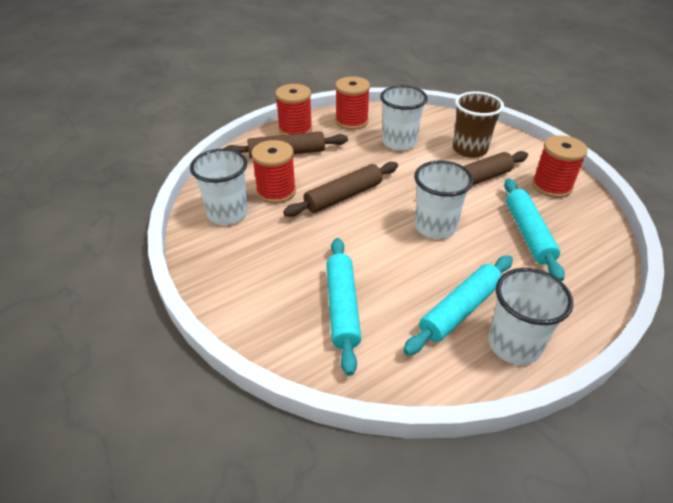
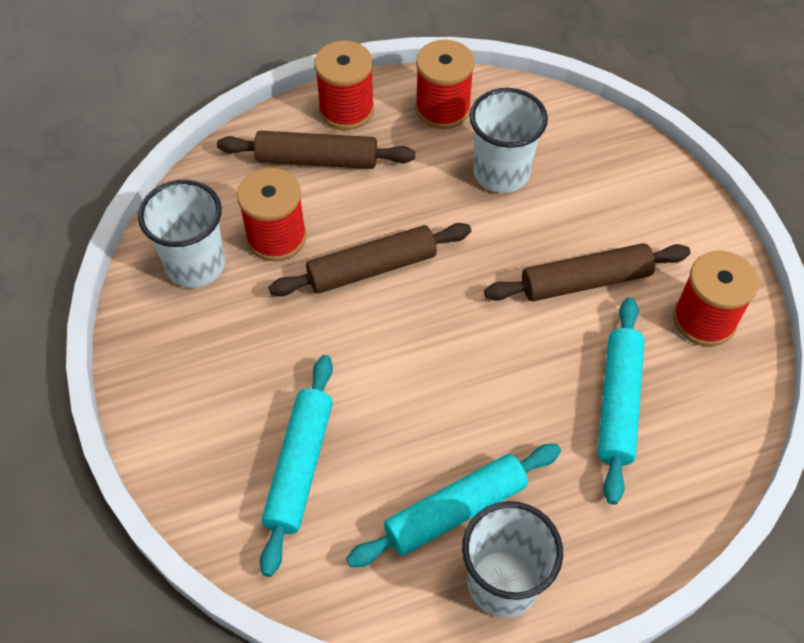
camera: 15 degrees right, 15 degrees up
white cup [414,160,473,239] -> none
brown cup [453,91,504,158] -> none

